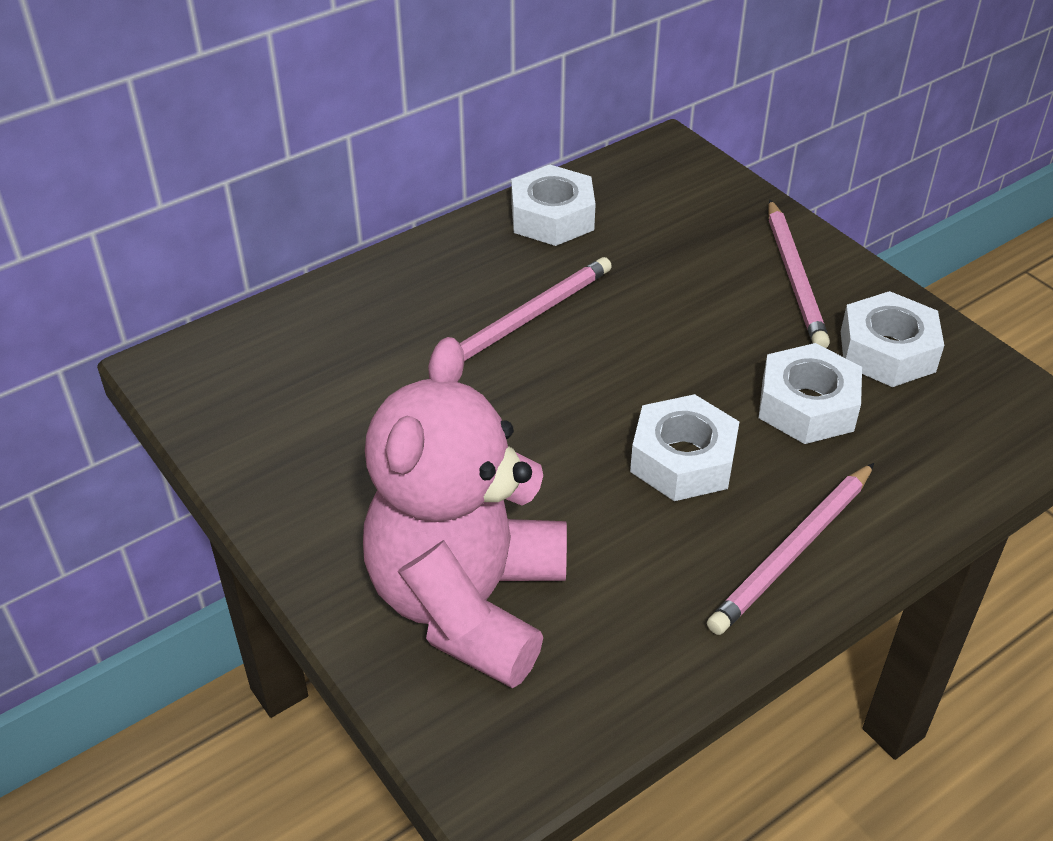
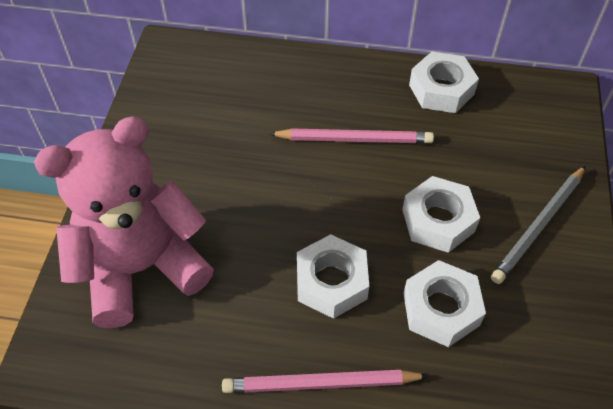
camera: 45 degrees right, 10 degrees up
pink pencil [768,200,830,348] -> grey pencil [491,166,586,284]
white nut [841,291,944,387] -> white nut moved to [402,176,480,253]

